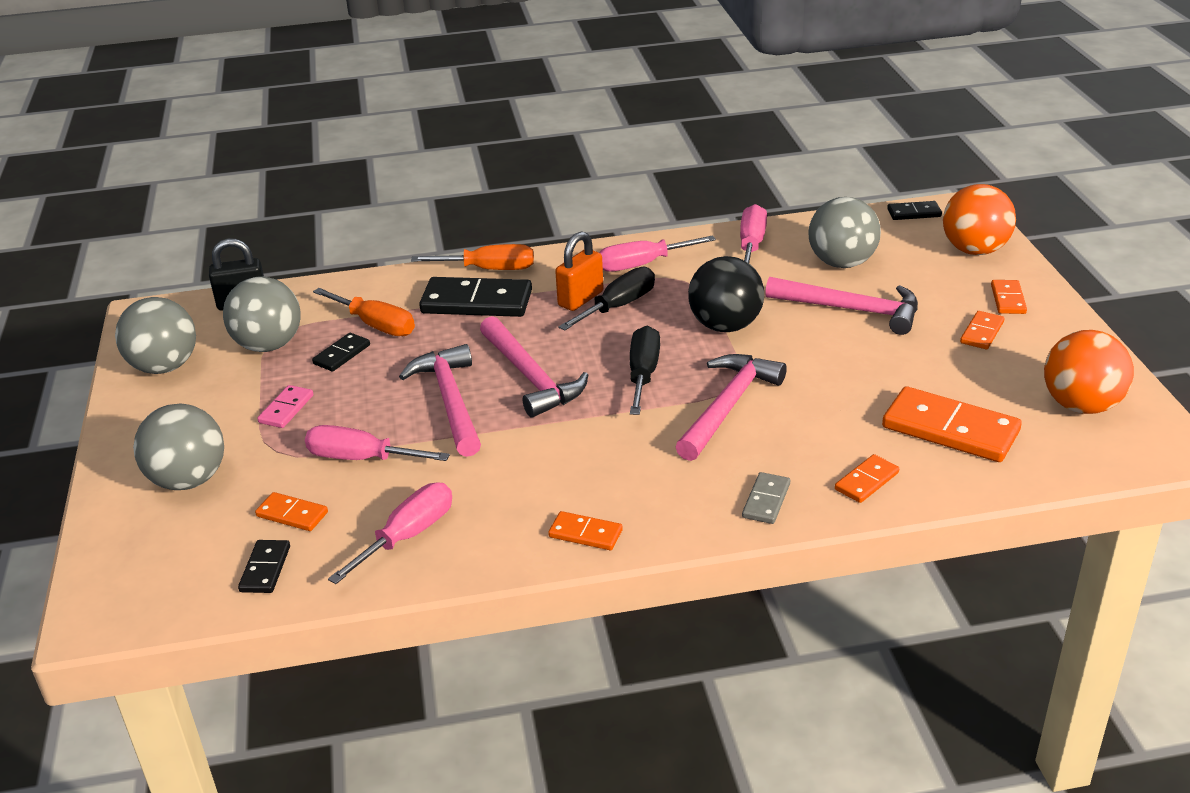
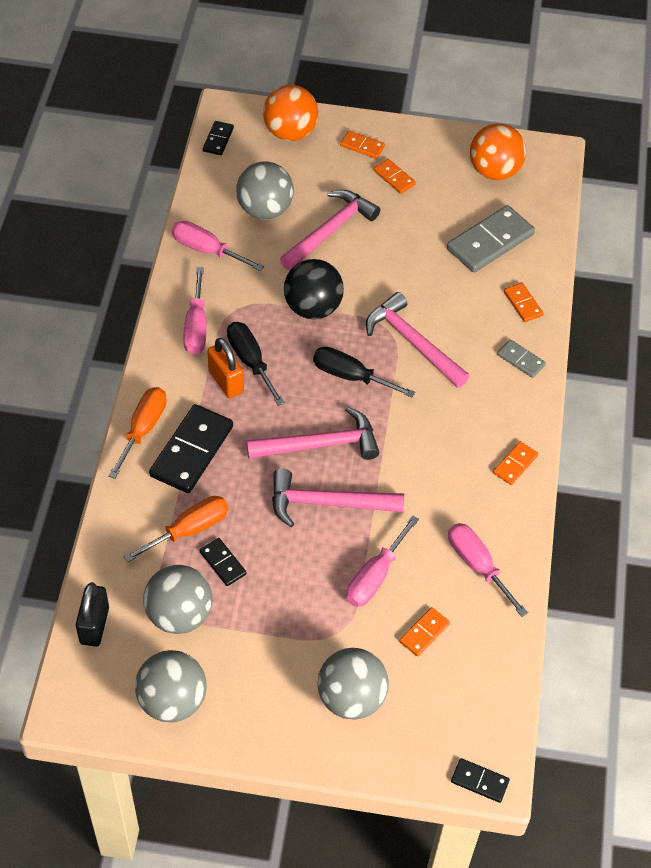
camera: 75 degrees left, 20 degrees up
black domino [238,540,290,593] -> black domino moved to [451,758,510,803]
pink domino [257,385,313,428] -> none
orange domino [882,386,1022,462] -> grey domino [447,205,535,273]

